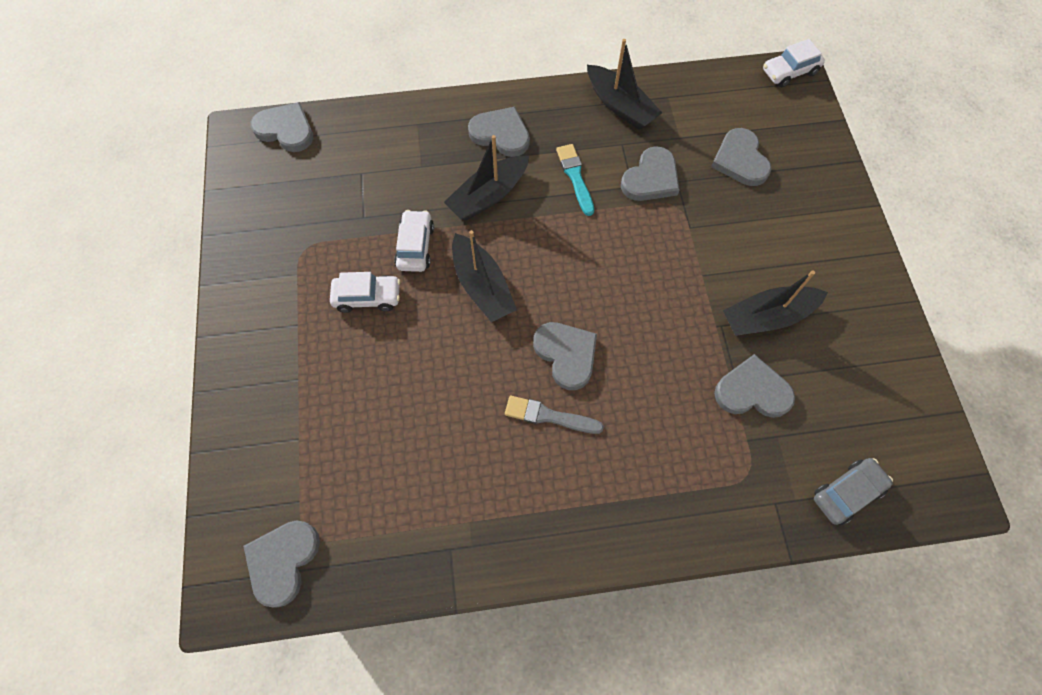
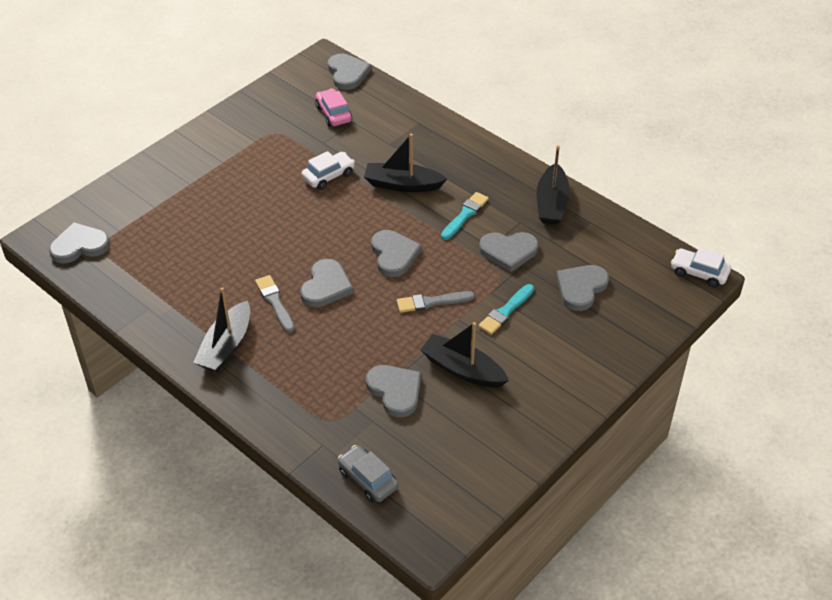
camera: 50 degrees right, 20 degrees down
white car [330,272,400,313] -> none
black boat [452,230,517,322] -> black boat moved to [193,287,250,372]
grey heart [468,106,530,157] -> grey heart moved to [371,230,422,277]
grey car [814,458,893,525] -> grey car turned 150 degrees counterclockwise [338,445,398,503]
none -> pink car [315,89,352,127]
none -> grey brush [397,291,475,313]
none -> turquoise brush [478,284,534,335]

